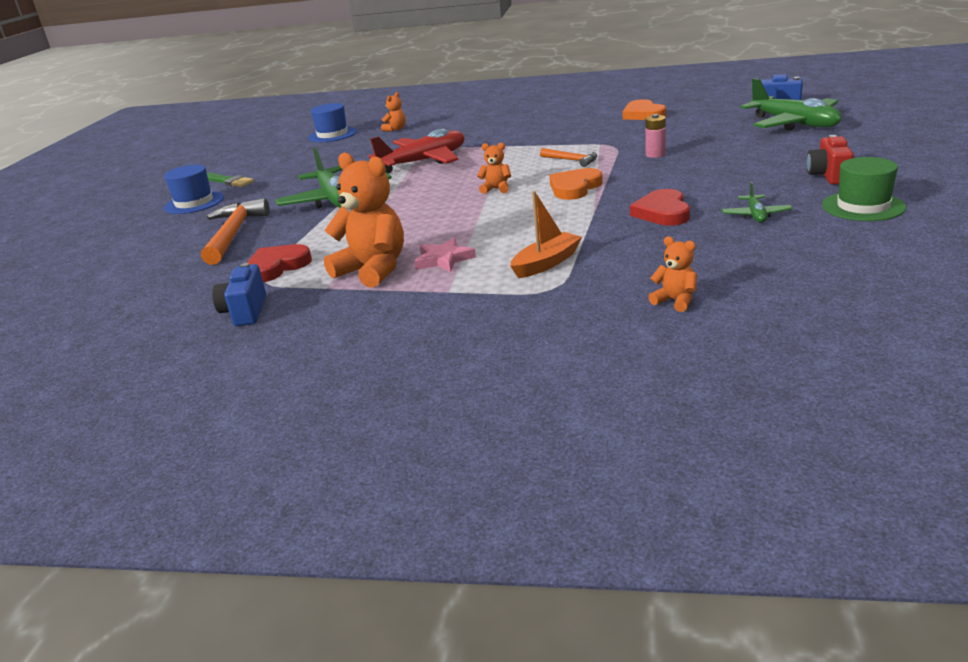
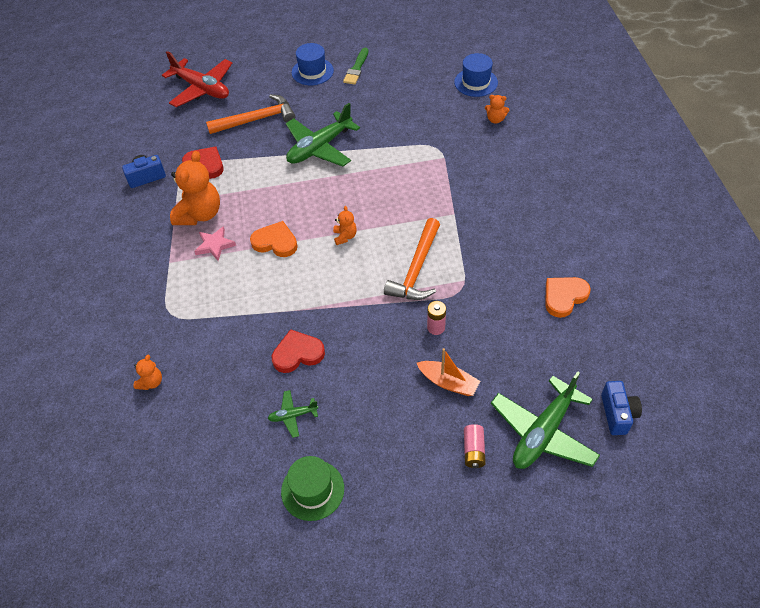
camera: 70 degrees right, 25 degrees up
red plane [369,129,464,174] -> red plane moved to [162,51,232,107]
orange boat [510,191,582,278] -> orange boat moved to [417,348,480,396]
orange hammer [540,148,598,167] -> orange hammer [384,218,440,300], size x1.86
orange heart [549,168,603,200] -> orange heart moved to [250,221,298,257]
red camera [806,135,854,185] -> none
none -> pink battery [464,424,486,468]

